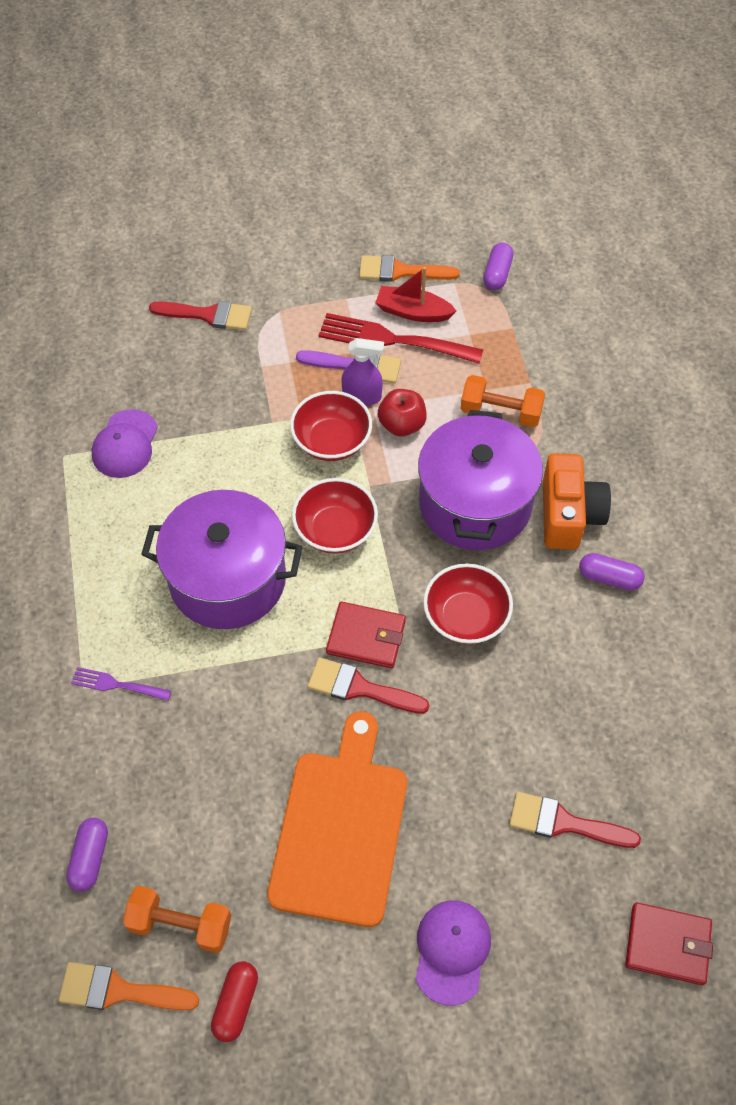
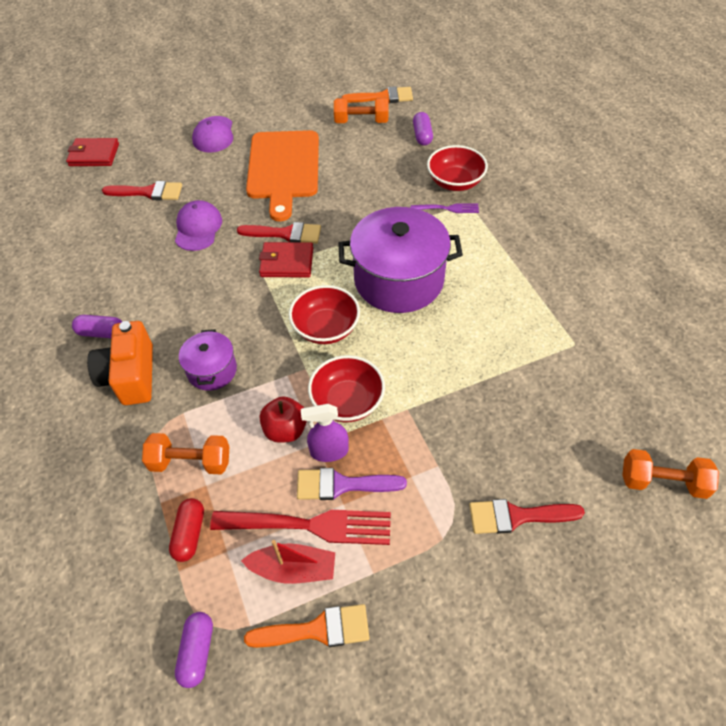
camera: 170 degrees right, 5 degrees down
purple cap [92,409,158,478] -> purple cap moved to [175,200,222,251]
red capsule [211,961,258,1042] -> red capsule moved to [169,498,204,562]
purple pot [418,410,543,550] -> purple pot [179,329,237,391], size x0.51
red bowl [423,563,513,644] -> red bowl moved to [427,145,488,191]
none -> orange dumbbell [622,449,719,499]

